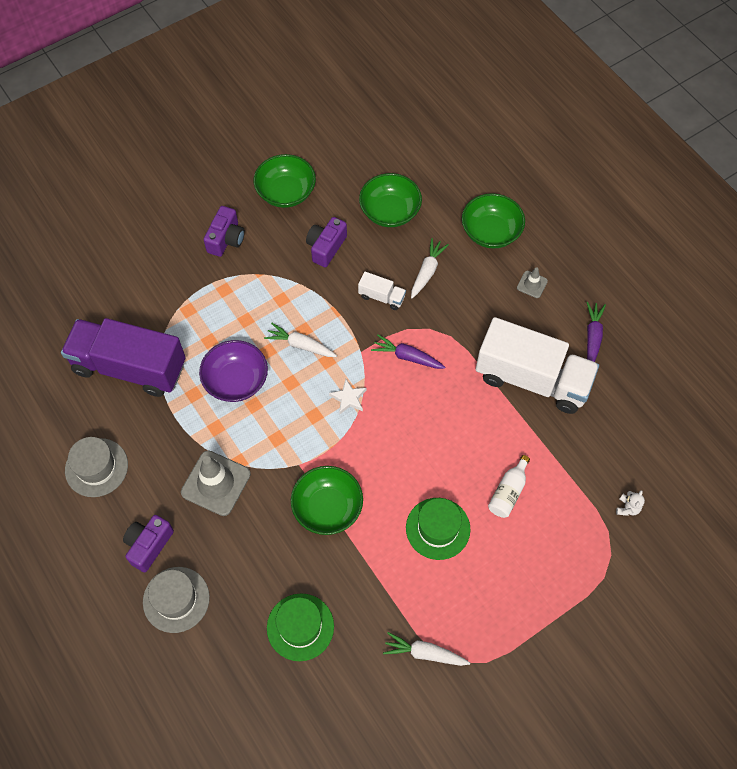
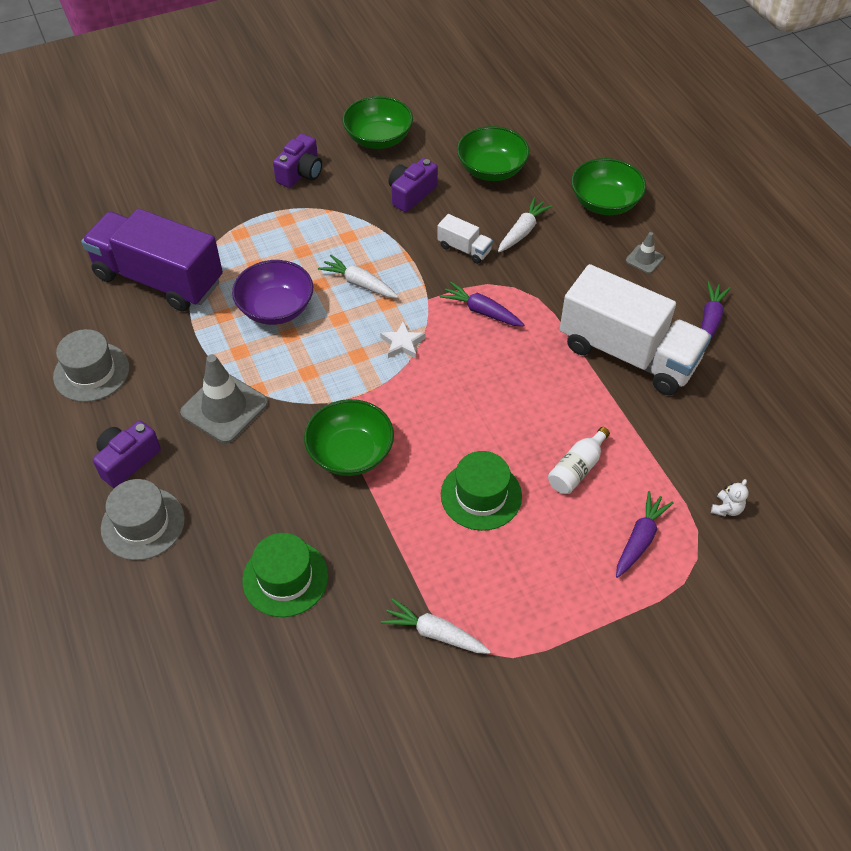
camera: 10 degrees right, 10 degrees down
none -> purple carrot [616,491,674,578]

